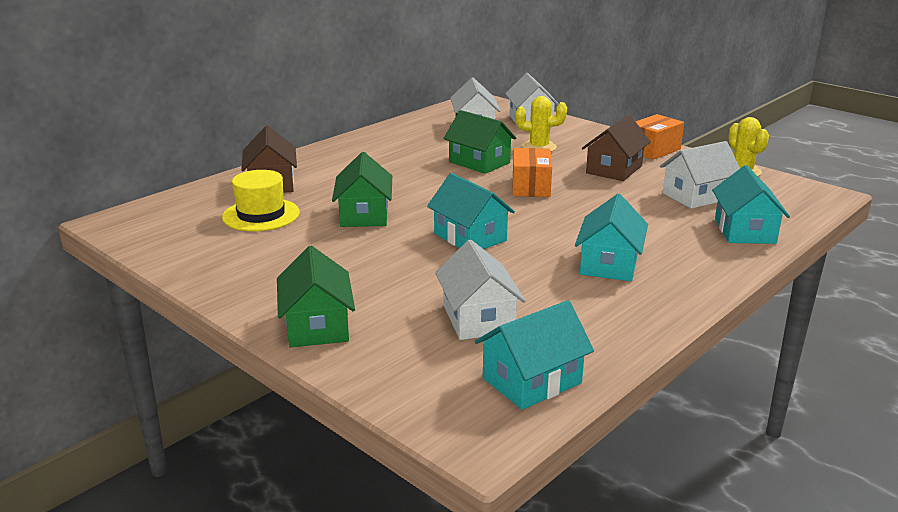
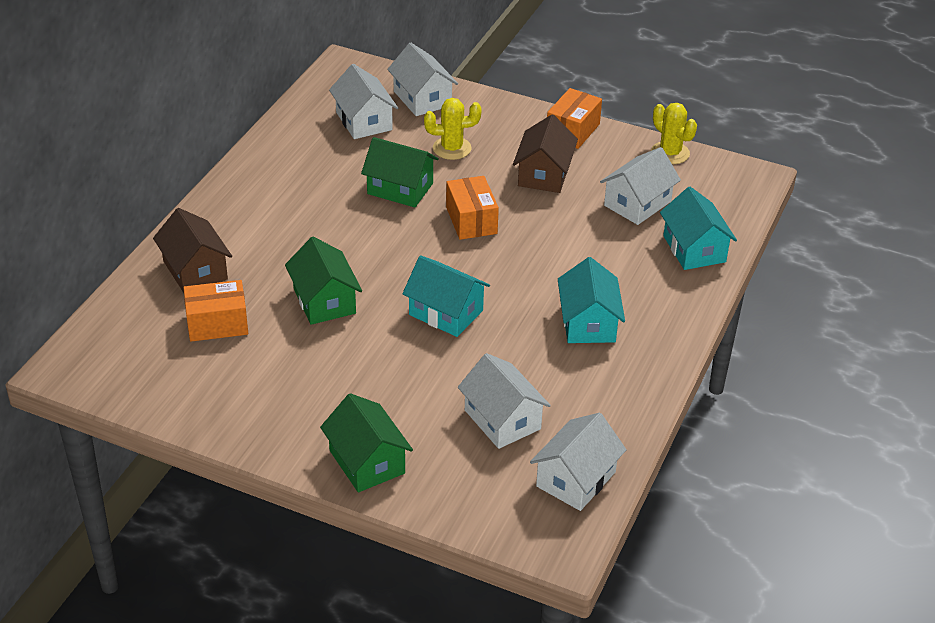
camera: 20 degrees left, 15 degrees up
yellow hat [222,170,300,231] -> orange box [184,280,248,342]
turquoise house [475,300,594,410] -> white house [530,413,627,511]

